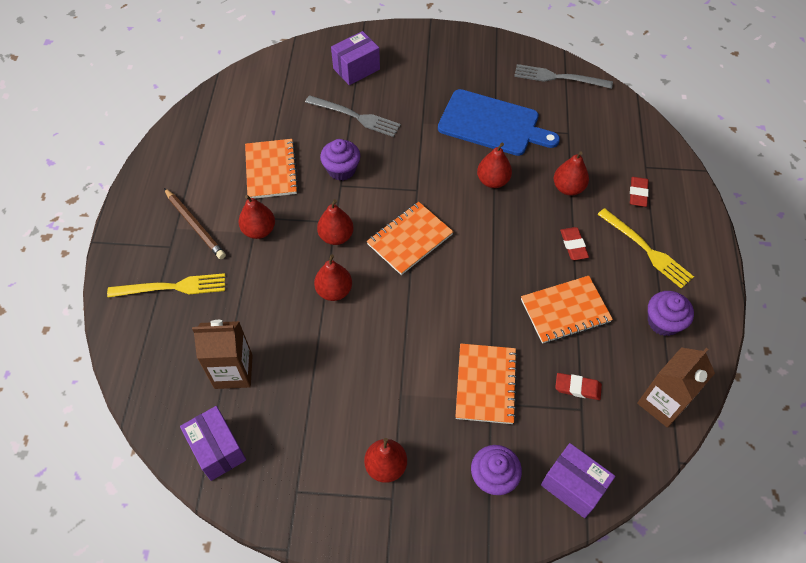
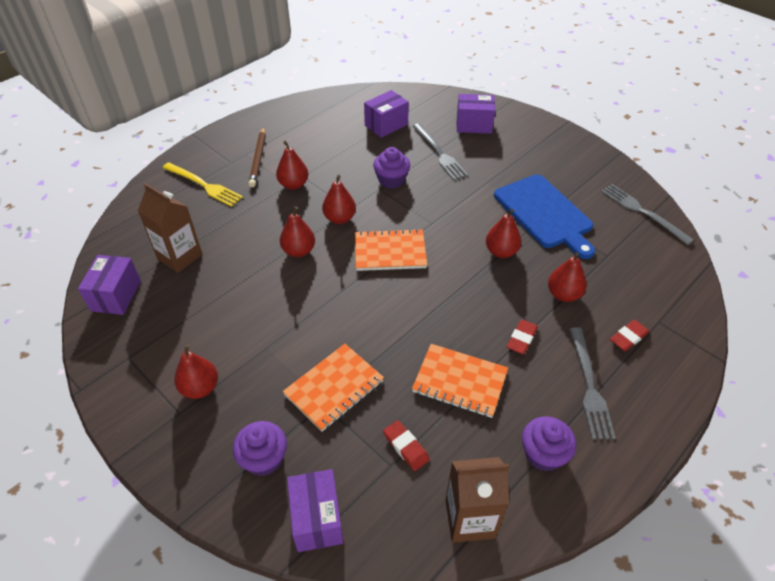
camera: 40 degrees right, 10 degrees down
orange notebook [245,139,299,199] -> none
yellow fork [597,208,694,288] -> grey fork [569,327,616,439]
none -> purple box [364,90,409,138]

